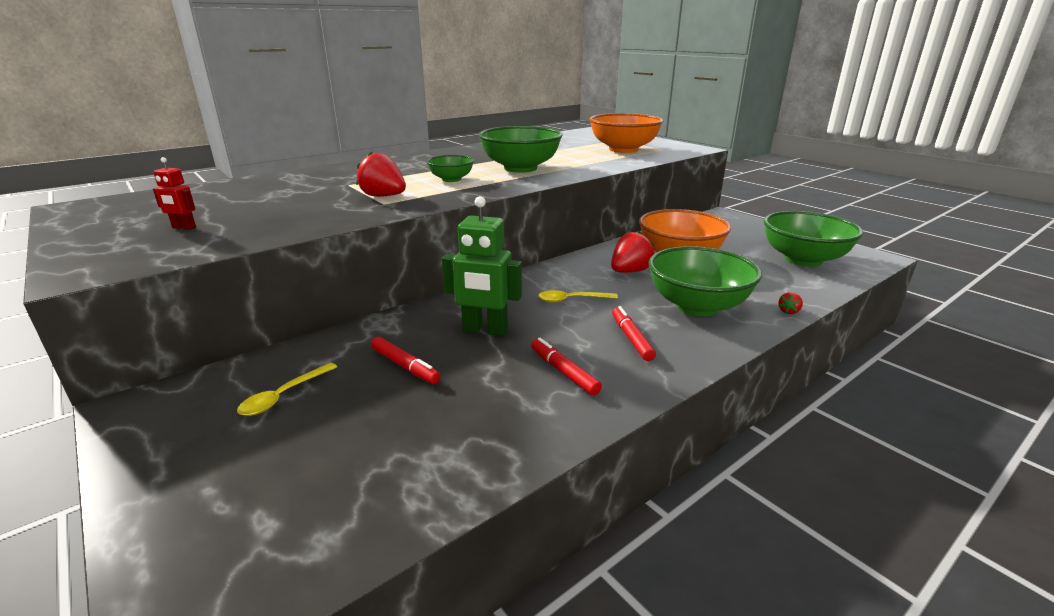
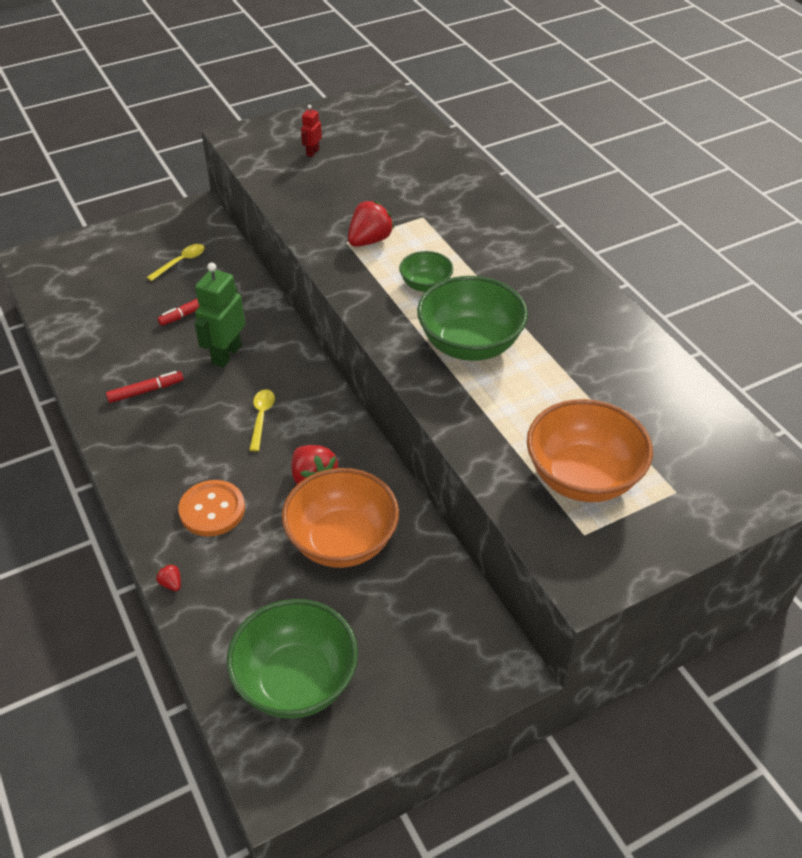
camera: 100 degrees right, 20 degrees up
yellow spoon [237,363,337,416] -> yellow spoon turned 90 degrees clockwise [147,244,205,281]
red marker [612,306,656,361] -> none
green bowl [648,246,762,316] -> orange button [178,480,245,536]

